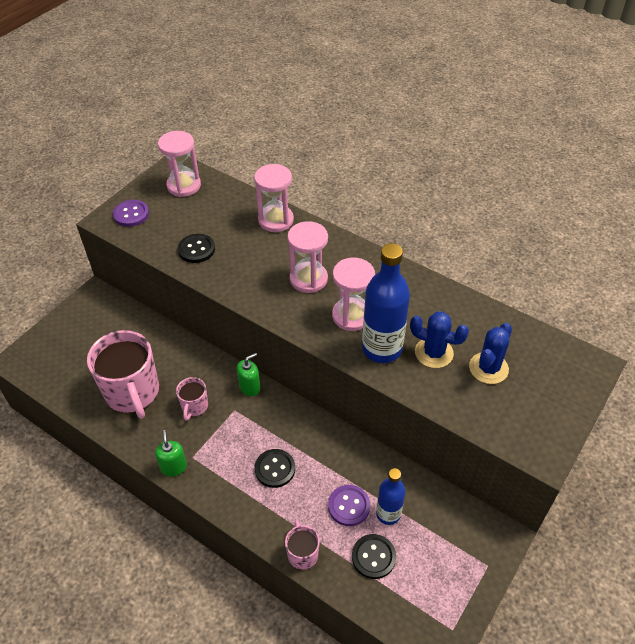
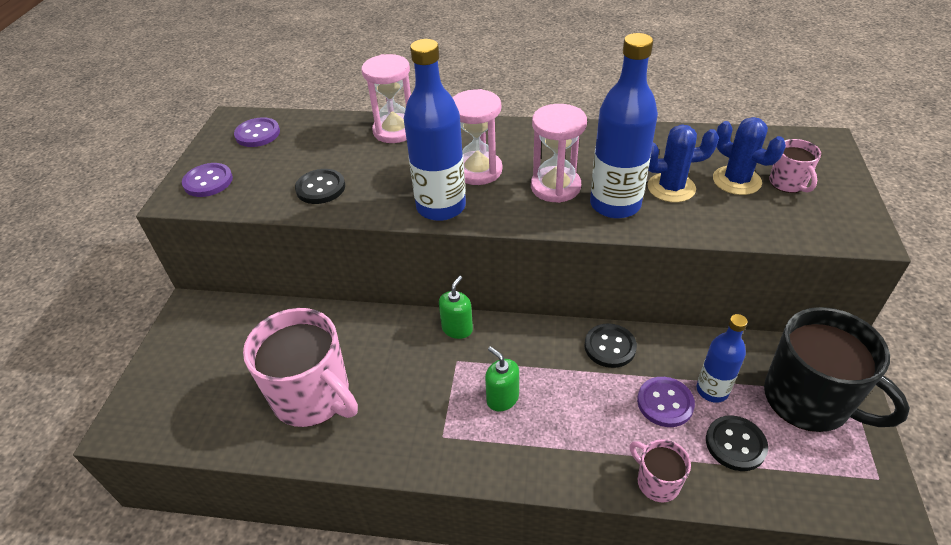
camera: 25 degrees left, 5 degrees down
green soap dispenser [155,430,187,476] -> green soap dispenser moved to [485,346,519,412]
pink hourglass [158,131,201,197] -> purple button [234,117,280,147]
pink mug [176,377,208,421] -> pink mug moved to [769,139,821,193]
black button [255,449,295,488] -> black button moved to [584,323,637,368]
blue cactus [469,323,512,384] -> blue cactus turned 45 degrees counterclockwise [713,117,786,195]
none -> blue bottle [404,39,466,221]
none -> black mug [764,307,910,432]

